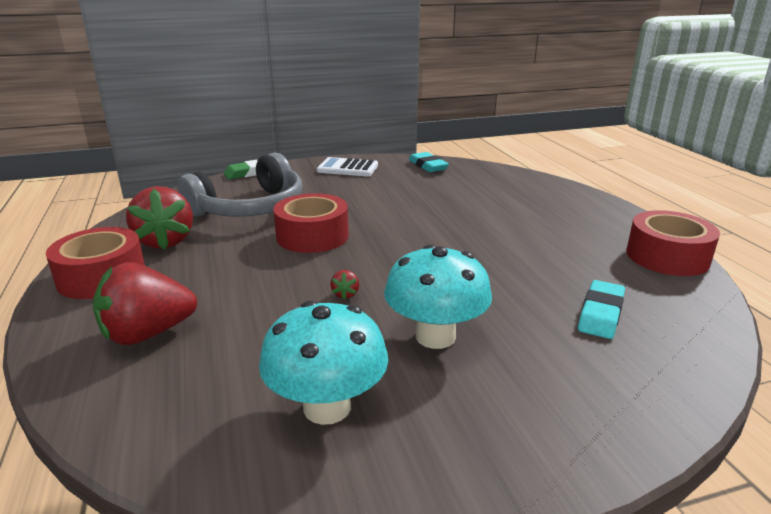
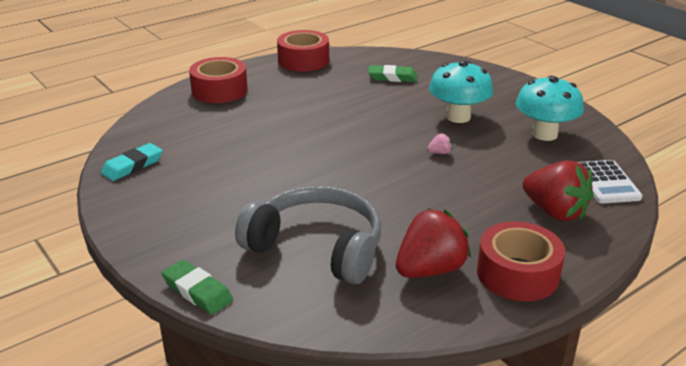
camera: 110 degrees left, 5 degrees up
red tape [273,193,349,253] -> red tape moved to [189,57,248,103]
white calculator [317,157,378,177] -> white calculator moved to [578,160,643,204]
red strawberry [330,270,359,300] -> pink strawberry [427,133,452,154]
turquoise eraser [578,280,625,339] -> green eraser [368,65,417,82]

